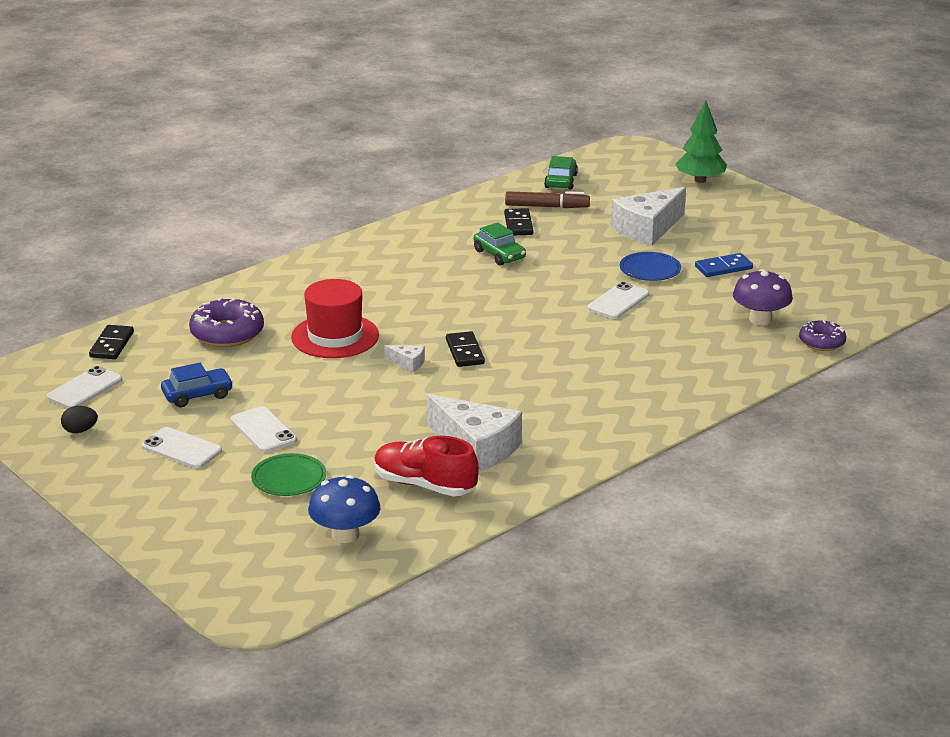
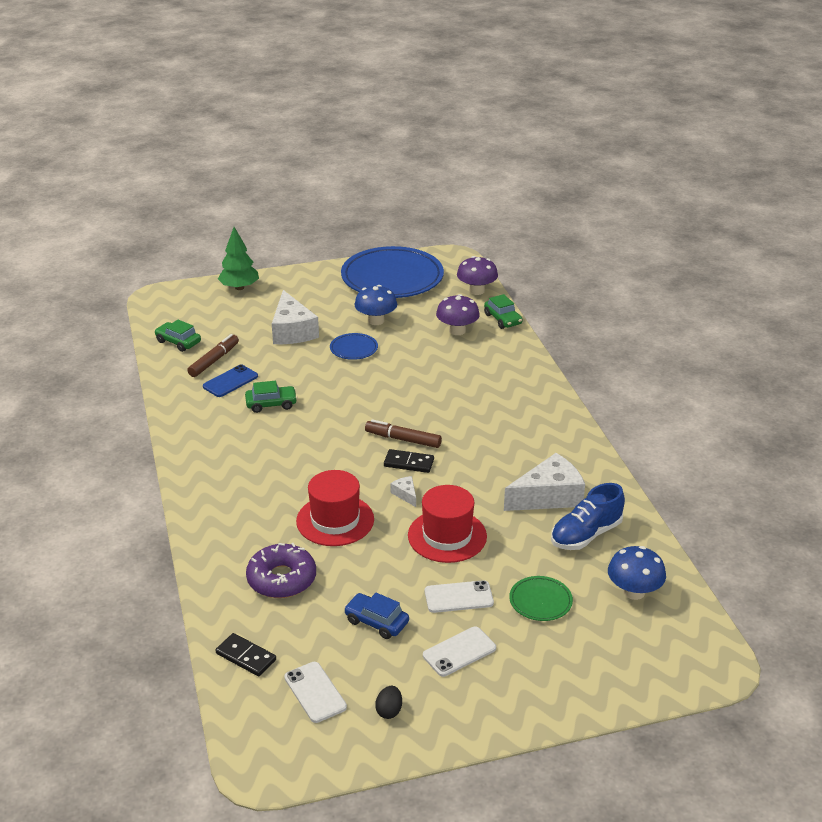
camera: 65 degrees left, 5 degrees up
blue car [161,363,233,407] -> blue car turned 60 degrees counterclockwise [344,593,409,639]
red shoe [374,436,479,496] -> blue shoe [551,483,625,550]
white cheese [384,345,425,372] -> white cheese turned 75 degrees counterclockwise [391,476,416,507]
black domino [504,208,533,235] -> blue phone [203,365,258,397]
white phone [587,282,649,319] -> none
blue domino [695,253,753,277] -> blue mushroom [354,285,397,325]
purple donut [799,320,847,351] -> green car [484,294,522,329]
none -> blue plate [341,246,444,298]
none -> brown marker [365,419,442,448]
none -> red hat [408,485,487,563]
none -> purple mushroom [457,256,498,295]

